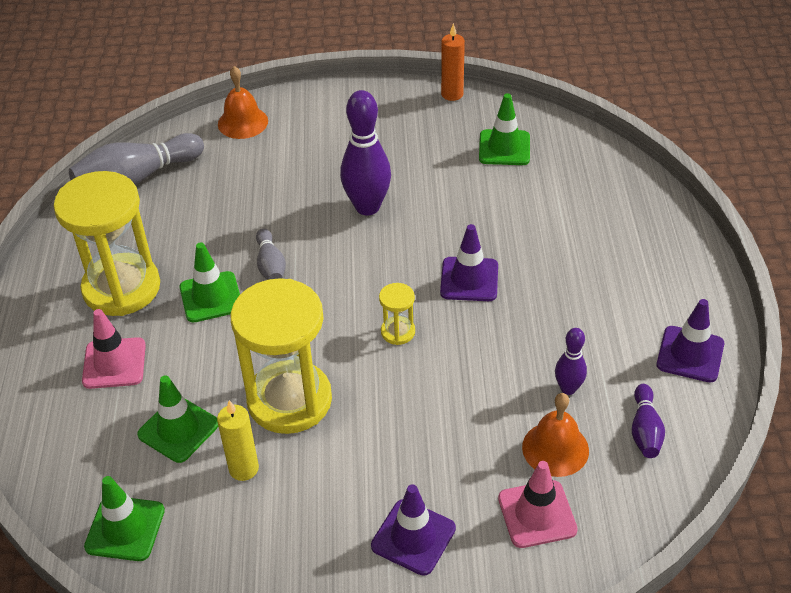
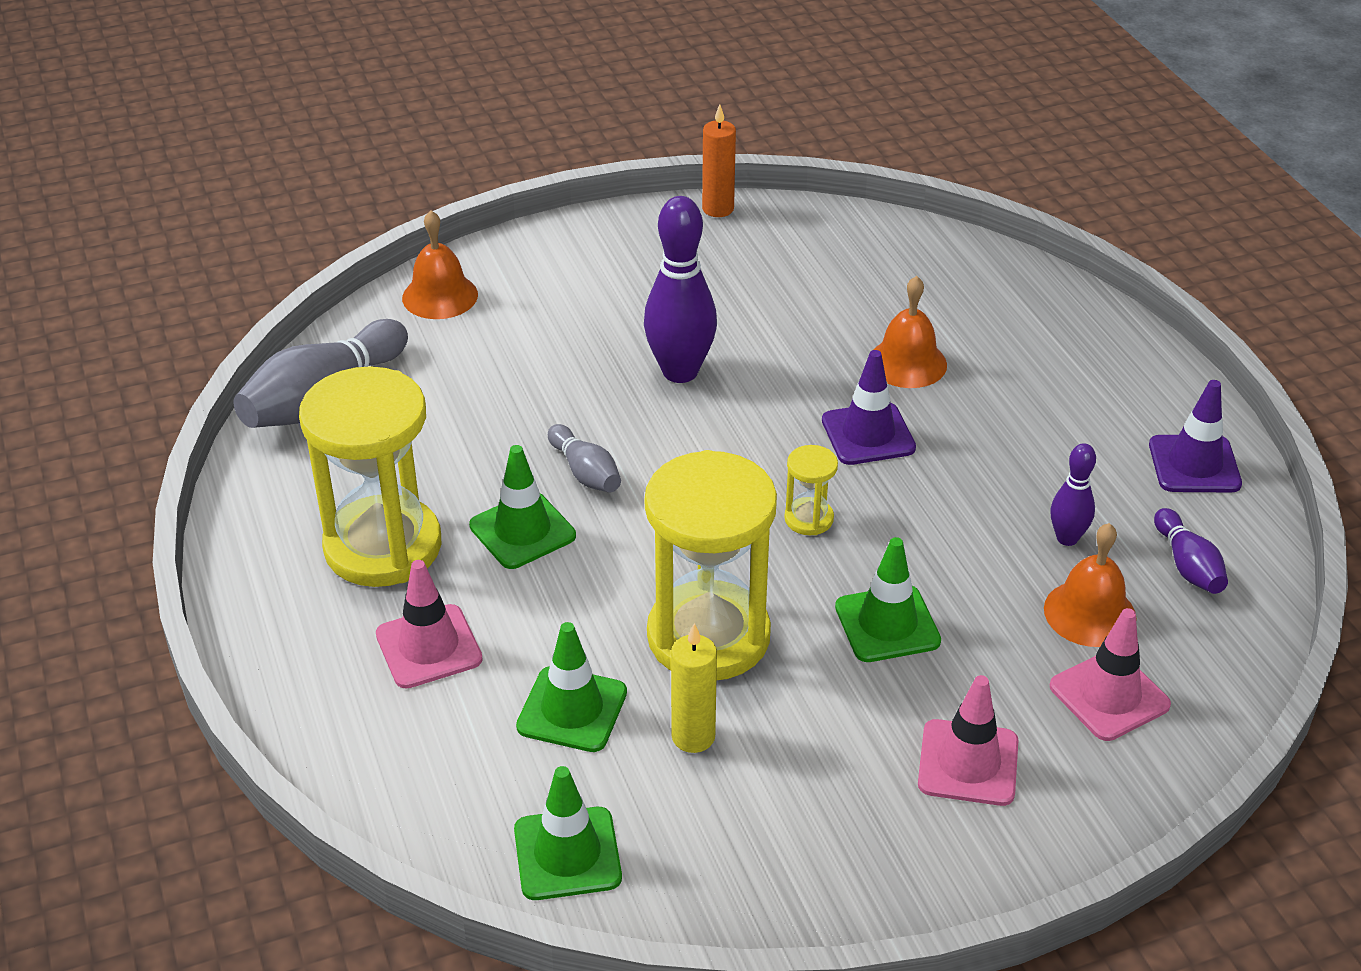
camera: 20 degrees left, 5 degrees down
purple traffic cone [371,484,456,576] -> pink traffic cone [918,675,1018,806]
green traffic cone [479,93,530,165] -> green traffic cone moved to [835,537,941,662]
none -> orange bell [873,276,947,388]

